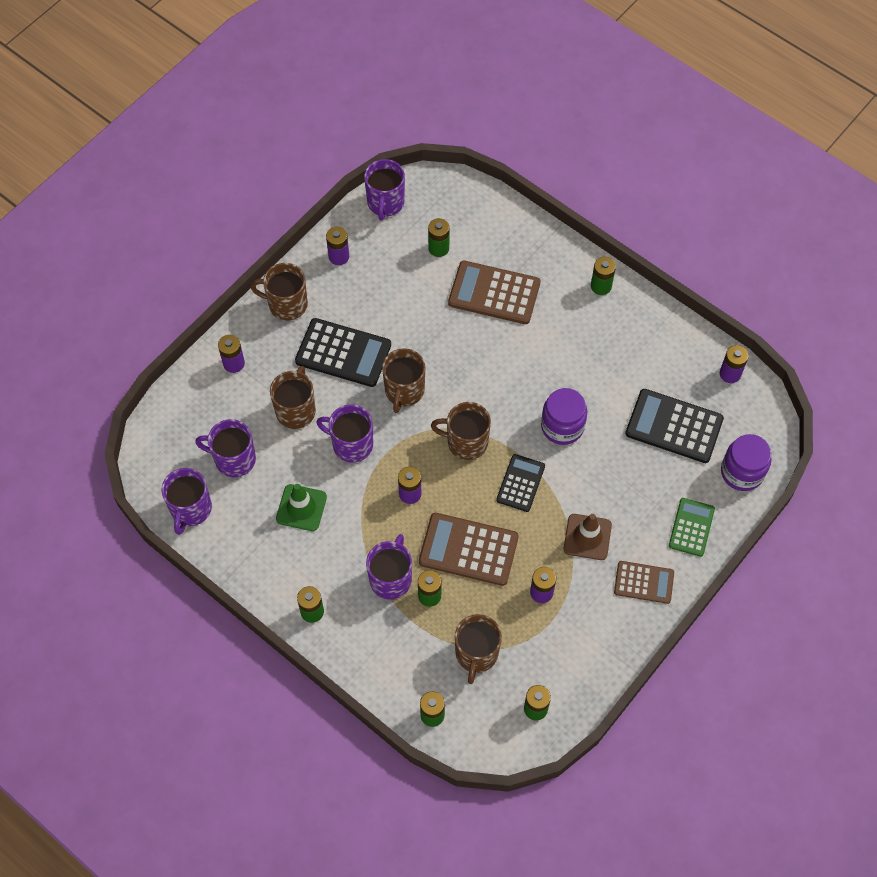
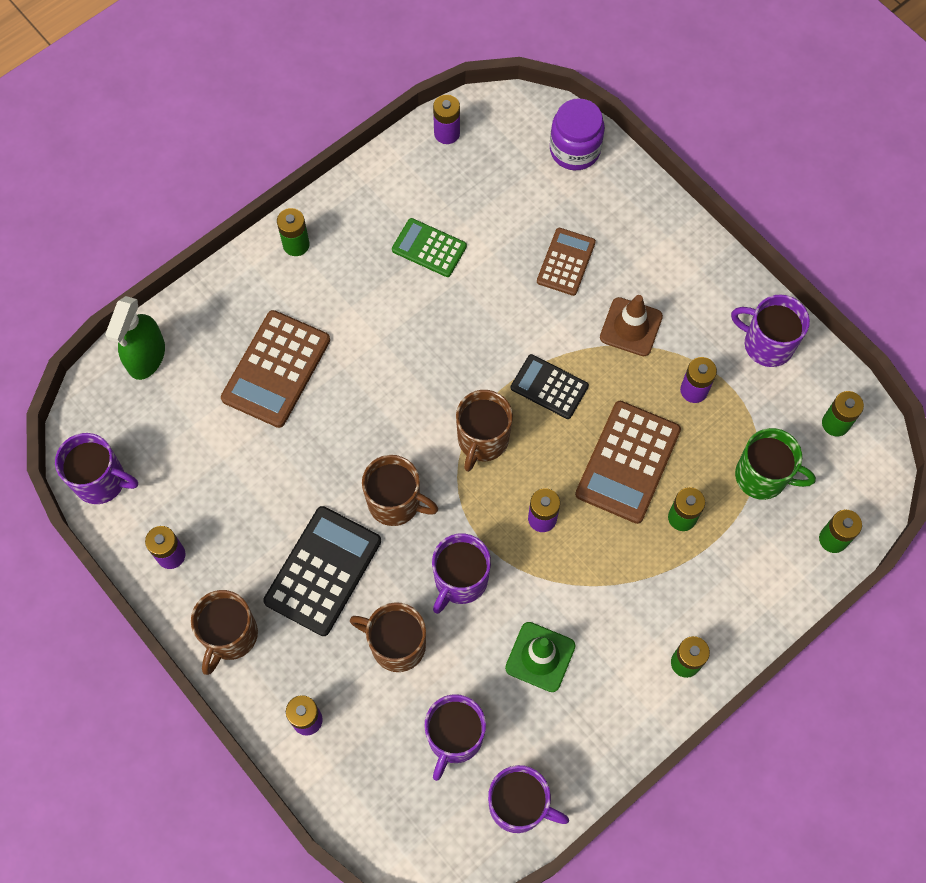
camera: 80 degrees left, 5 degrees up
purple mug [366,534,412,600] -> purple mug moved to [731,294,810,367]
green battery [428,218,450,257] -> none
brown mug [455,614,502,684] -> green mug [735,428,816,500]
purple jar [541,388,587,445] -> none
brown calculator [614,561,674,604] -> brown calculator moved to [537,228,596,296]
black calculator [625,389,724,463] -> none
green calculator [669,498,715,557] -> green calculator moved to [392,218,467,277]
none -> green spray bottle [105,296,165,380]

